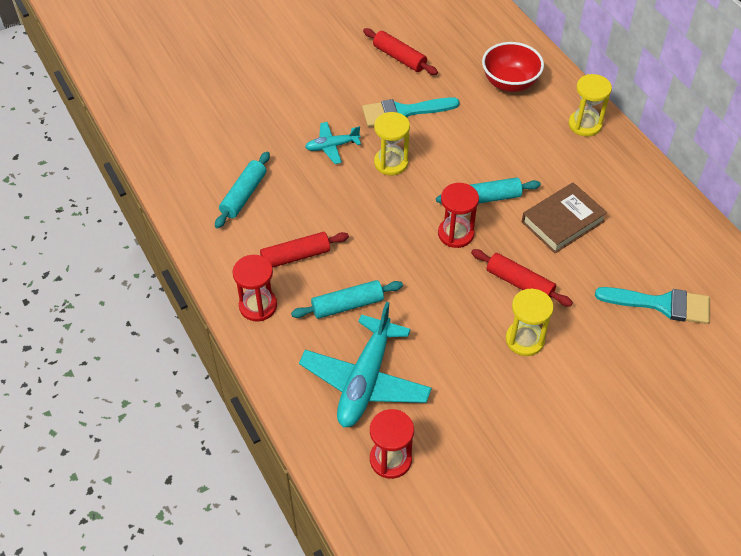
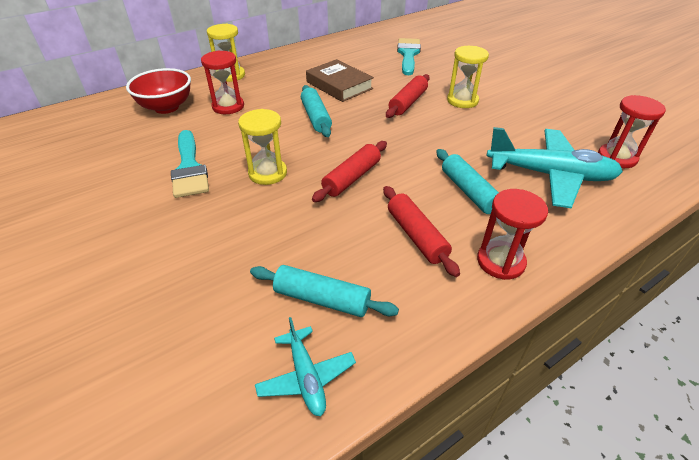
camera: 95 degrees left, 10 degrees down
turquoise plane [305,122,361,164] -> turquoise plane moved to [255,317,356,416]
red rolling pin [363,28,438,75] -> red rolling pin moved to [312,141,387,202]
red hourglass [438,183,479,248] -> red hourglass moved to [201,50,244,114]

